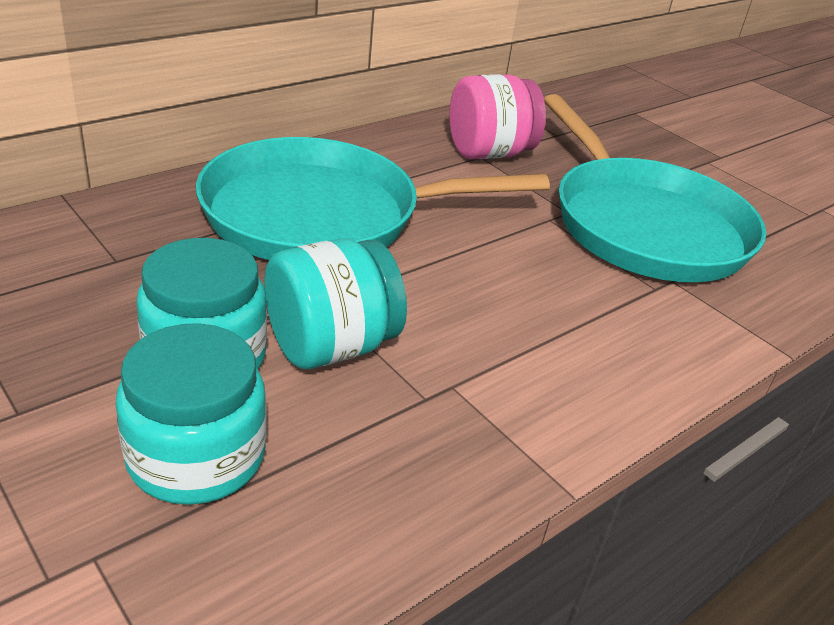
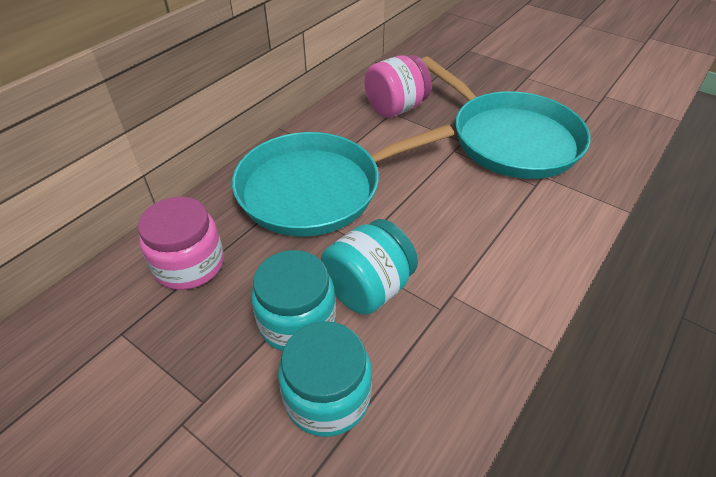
camera: 10 degrees left, 10 degrees up
none -> pink jar [138,197,224,290]

